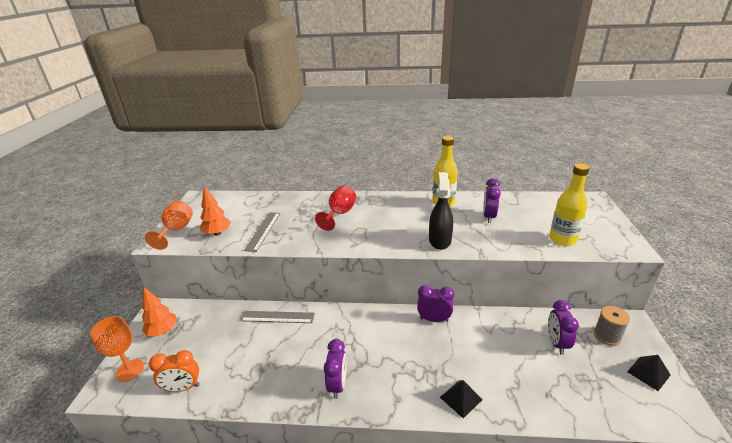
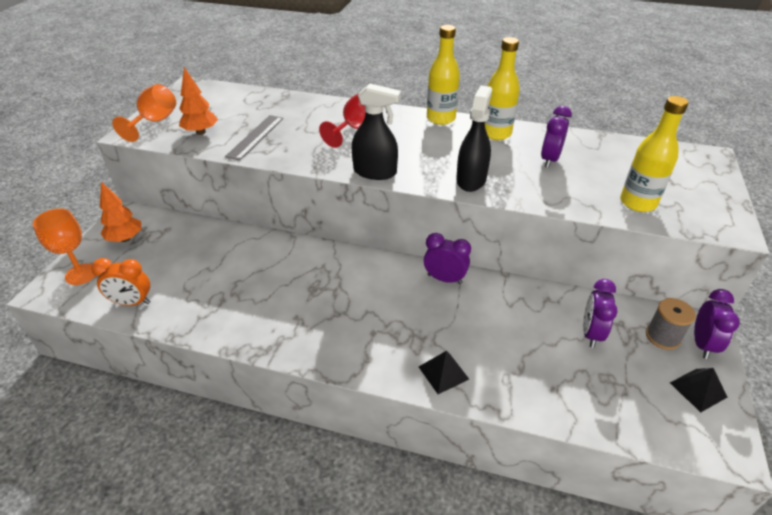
camera: 10 degrees right, 10 degrees up
grey ruler [240,311,315,323] -> none
purple clock [324,339,347,399] -> purple clock moved to [694,289,740,359]
none -> black spray bottle [352,83,401,180]
none -> yellow bottle [427,25,460,125]

